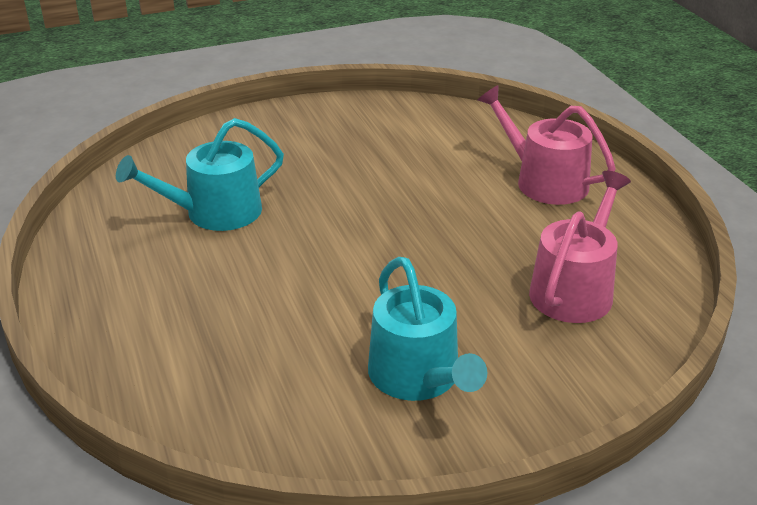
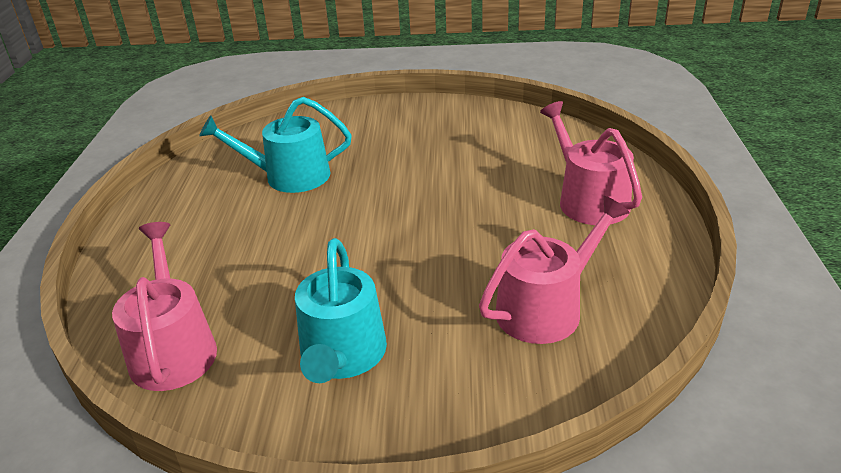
camera: 25 degrees right, 0 degrees up
none -> pink watering can [112,222,217,391]

